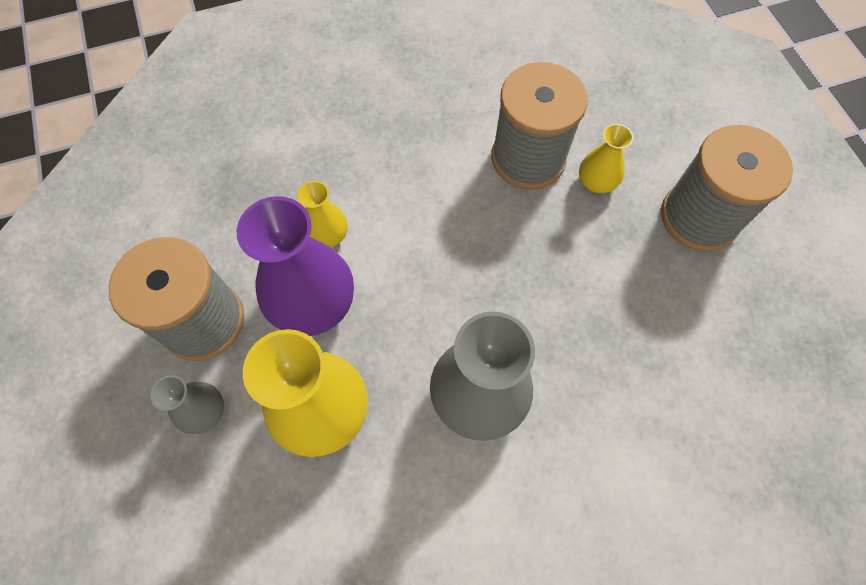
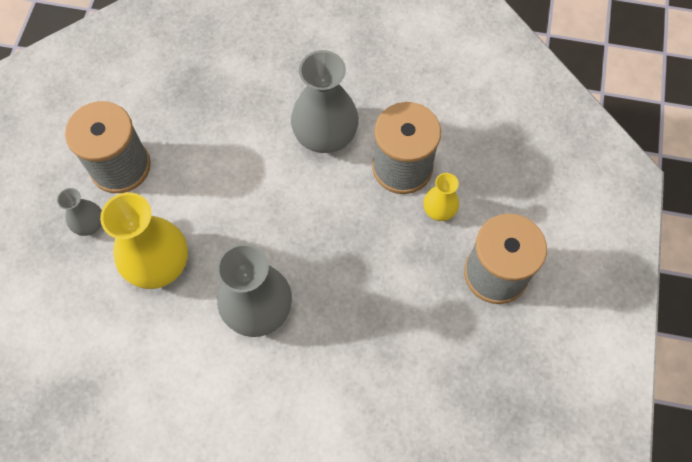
camera: 30 degrees right, 0 degrees up
purple vase [237,196,354,336] -> none
yellow vase [297,181,347,247] -> none
none -> grey vase [291,50,359,153]

